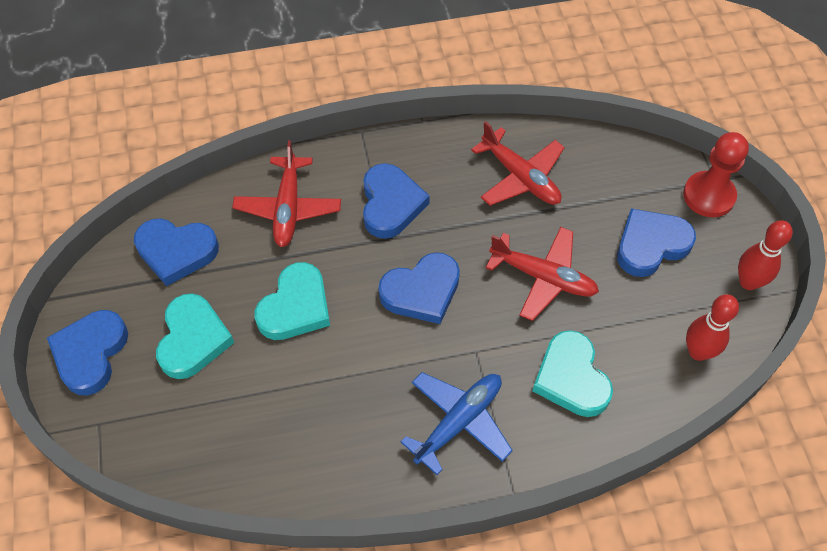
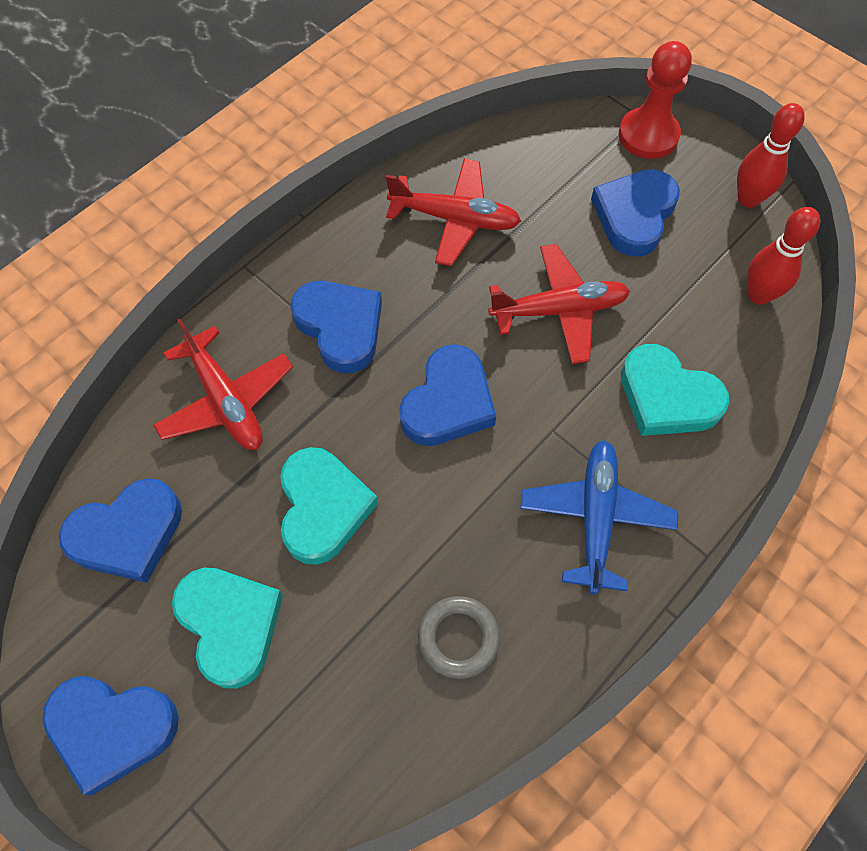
camera: 35 degrees left, 5 degrees up
blue heart [47,310,128,396] -> blue heart turned 60 degrees counterclockwise [42,676,179,795]
none -> grey ring [418,596,500,679]

